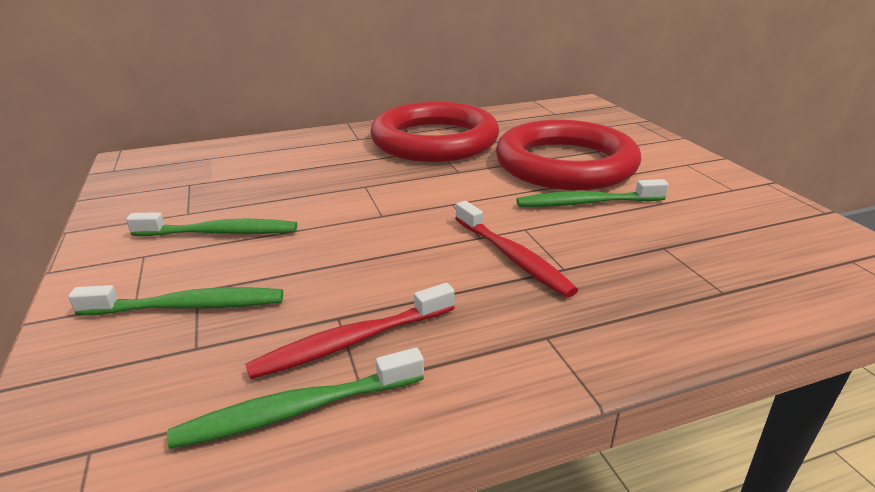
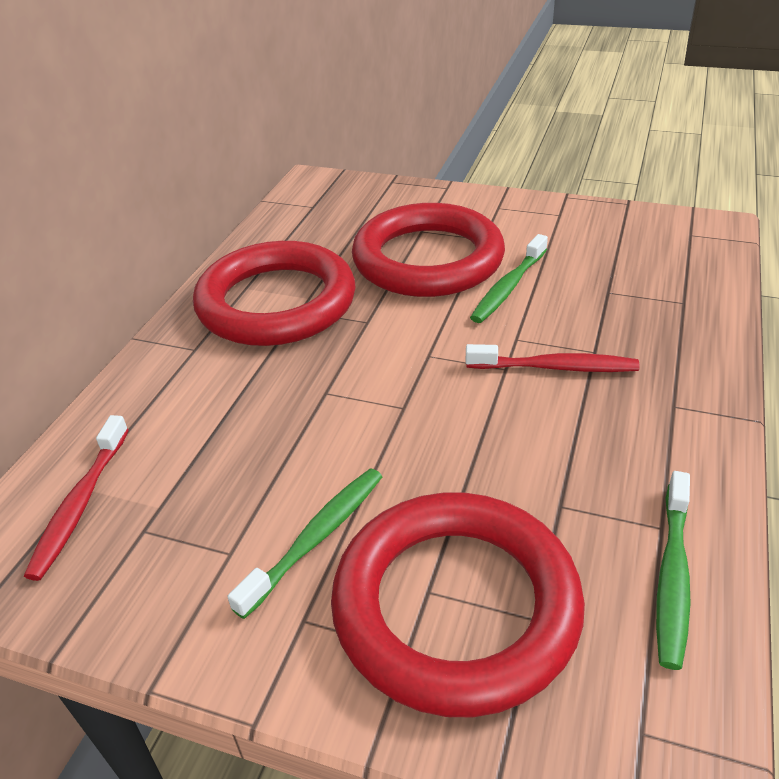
camera: 50 degrees left, 10 degrees up
green toothbrush [68,285,283,315] -> red ring [331,493,585,717]
red toothbrush [245,283,455,379] -> red toothbrush moved to [24,415,129,581]

